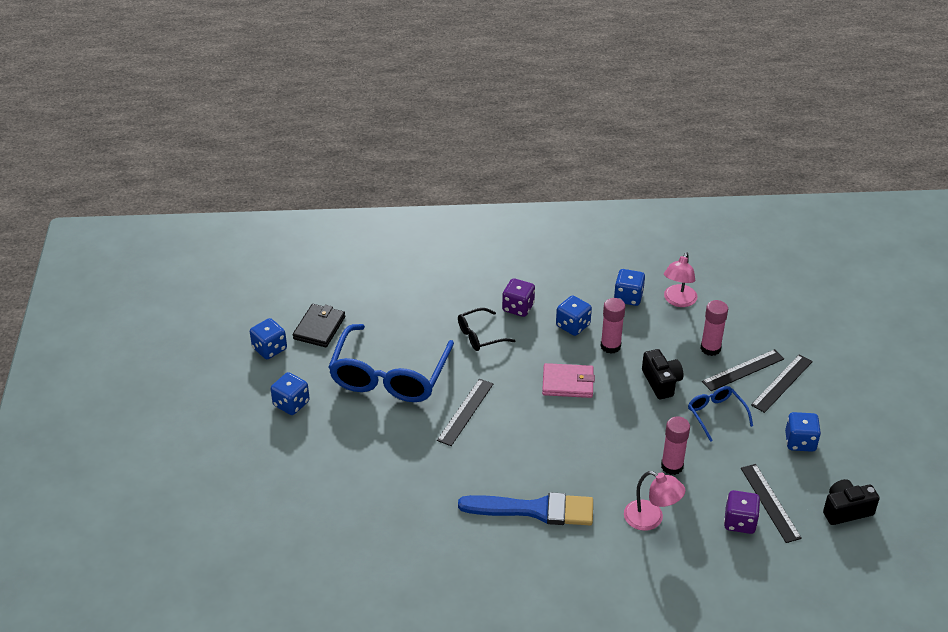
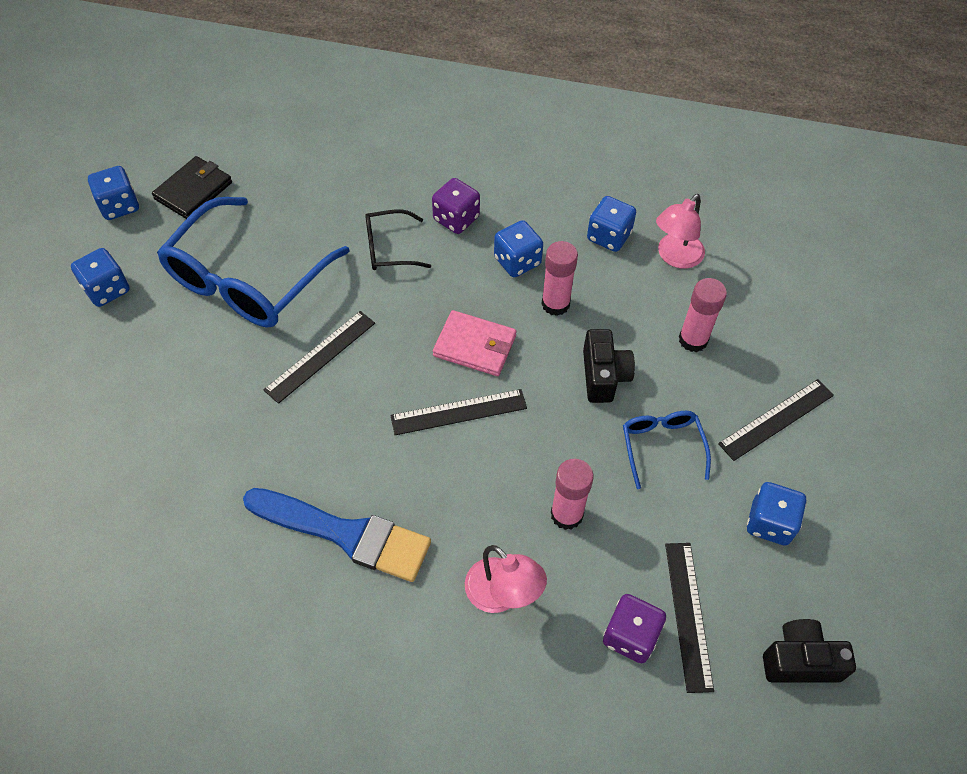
camera: 15 degrees right, 15 degrees up
black ruler [702,349,784,391] -> black ruler moved to [390,389,527,435]

